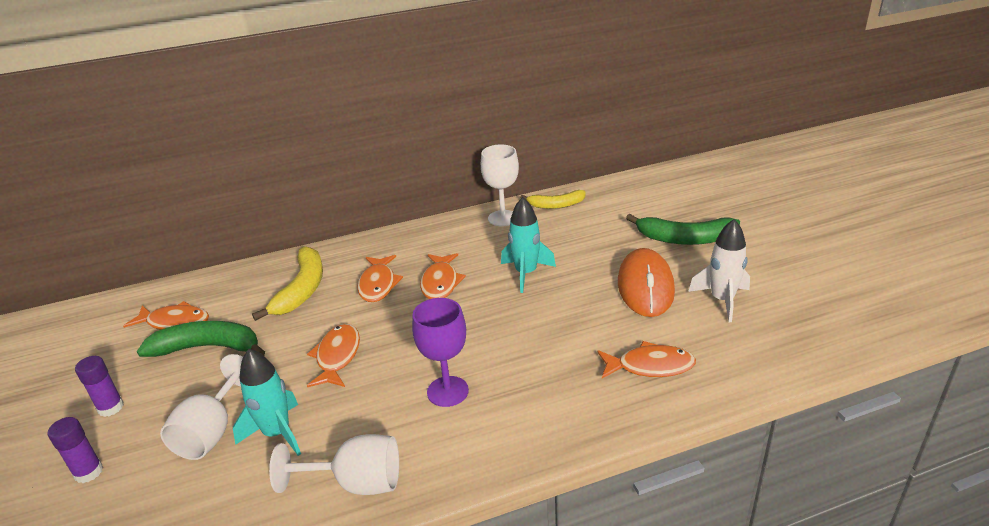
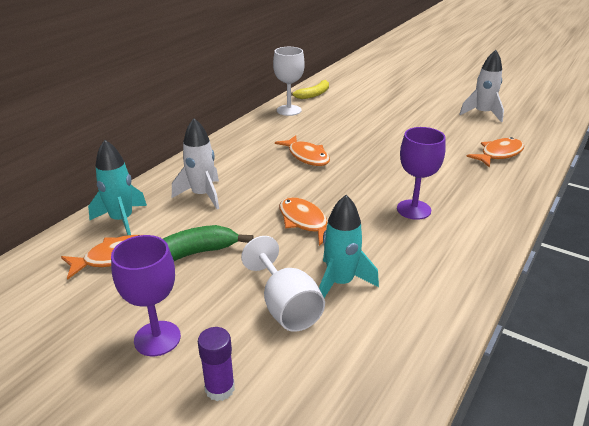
camera: 40 degrees left, 0 degrees up
purple glue stick [75,356,124,417] -> purple goblet [111,235,181,356]
yellow banana [252,246,323,321] -> white rocket [172,118,219,209]
white goblet [269,434,399,495] -> none
orange fish [357,255,403,302] -> none
turquoise rocket [501,197,556,293] -> turquoise rocket moved to [88,140,147,235]
orange mouse [618,248,675,317] -> none
green banana [626,214,740,245] -> none

